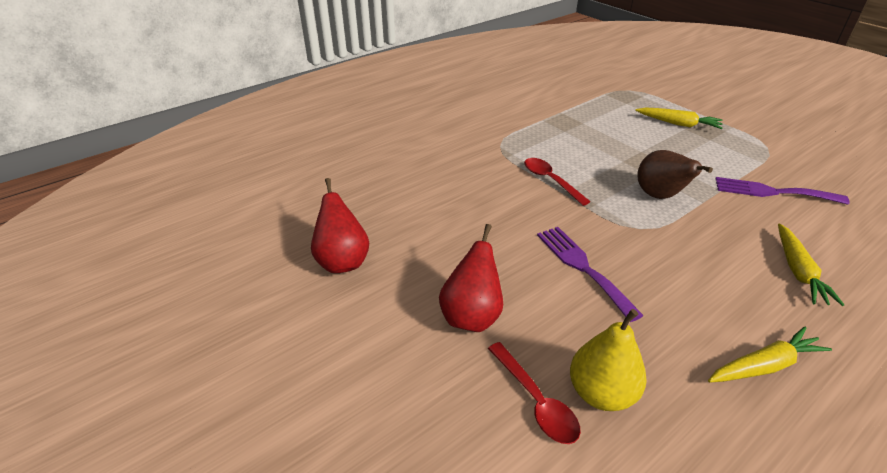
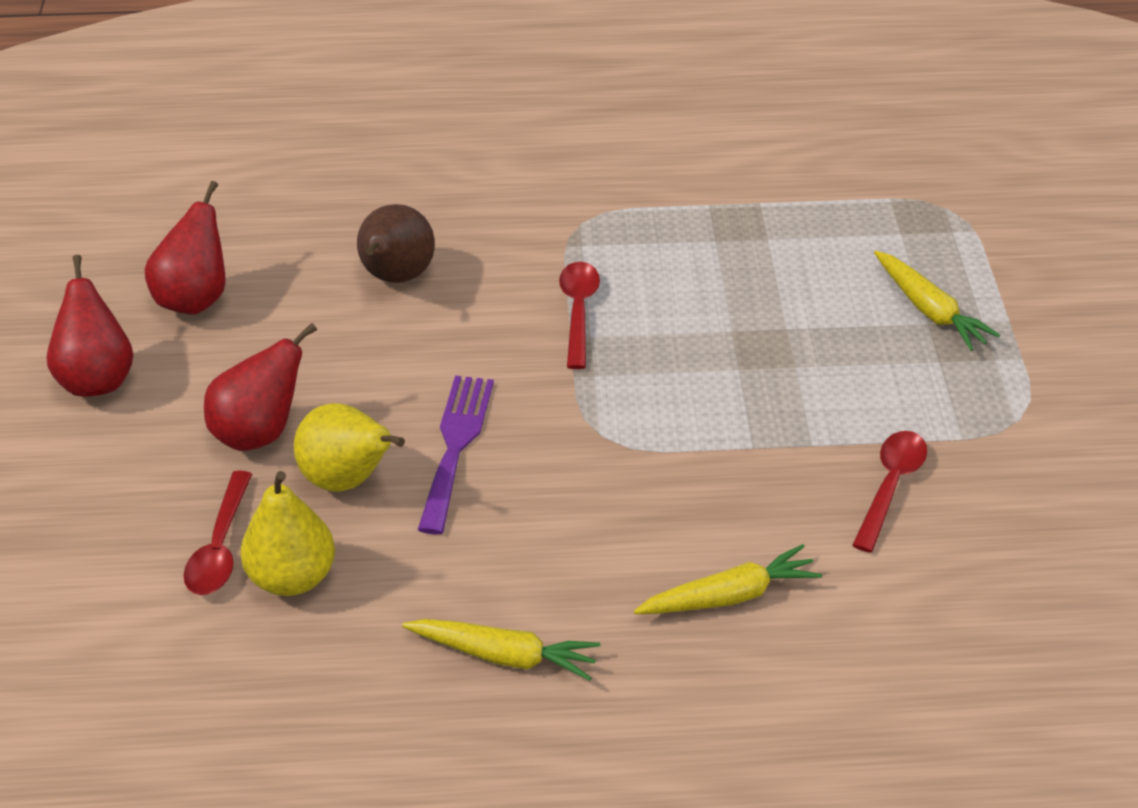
camera: 35 degrees right, 5 degrees up
brown pear [637,150,713,199] -> brown pear moved to [357,204,435,283]
purple fork [715,177,850,205] -> red spoon [852,431,927,553]
yellow carrot [778,224,844,306] -> yellow carrot turned 150 degrees counterclockwise [634,544,822,614]
none -> red pear [47,255,133,397]
none -> yellow pear [294,403,405,492]

